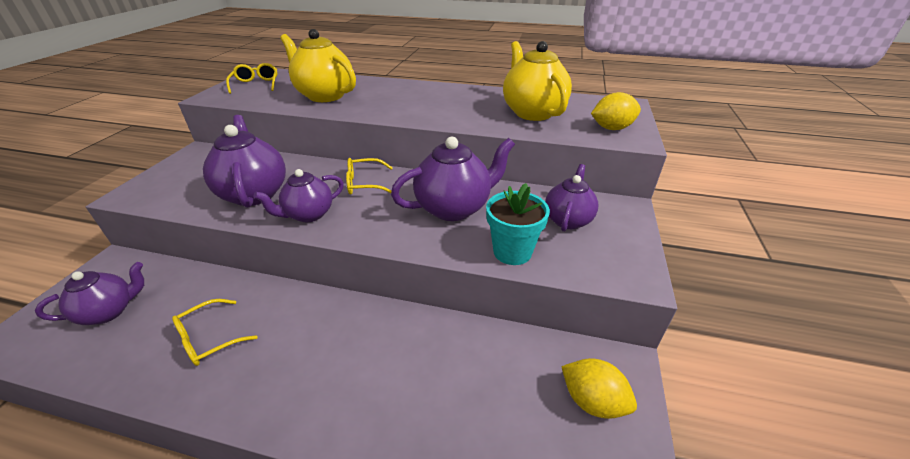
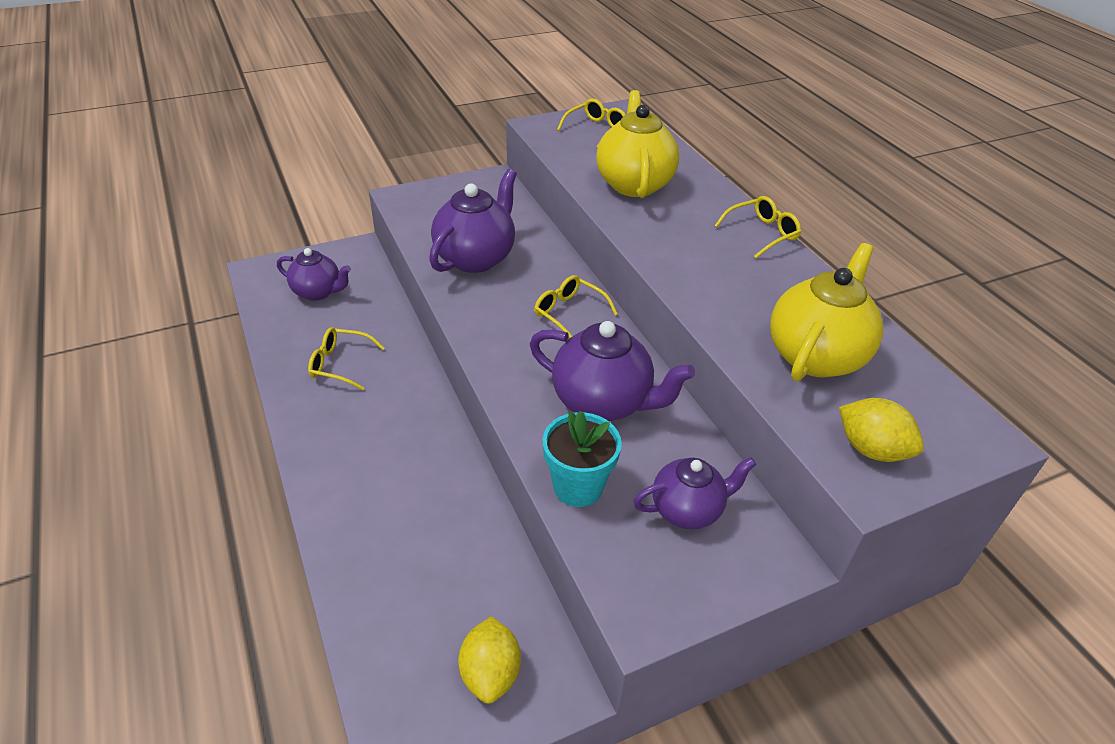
camera: 50 degrees right, 5 degrees up
purple teapot [253,169,344,222] -> none
none -> yellow glasses [714,196,801,258]

